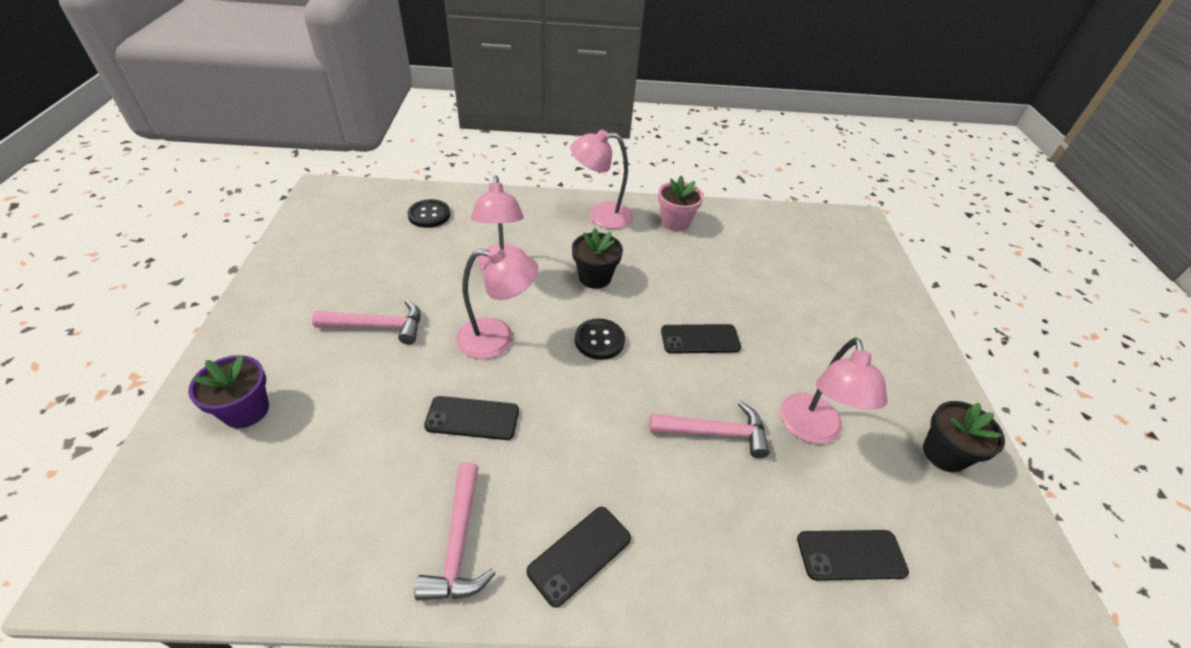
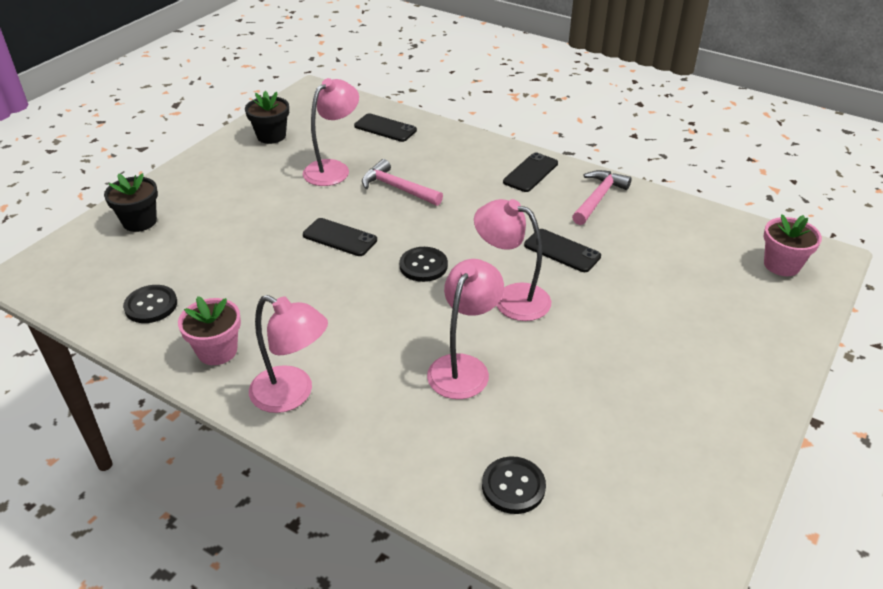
camera: 145 degrees left, 5 degrees down
purple flower pot [188,355,269,428] -> none
pink hammer [312,300,420,345] -> none
black phone [527,507,631,608] -> black phone turned 45 degrees counterclockwise [503,152,558,192]
black flower pot [572,228,623,289] -> black flower pot moved to [104,173,158,232]
none -> black button [123,285,177,323]
none -> pink flower pot [764,214,822,276]

